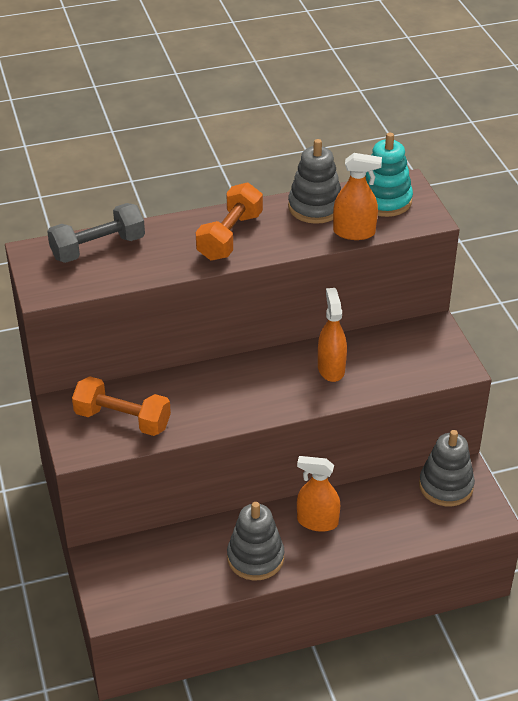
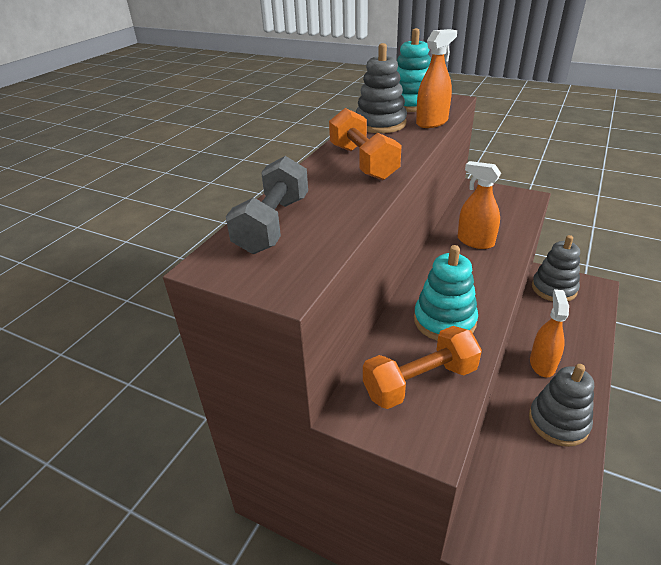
camera: 45 degrees left, 5 degrees down
orange spray bottle [297,456,340,532] -> orange spray bottle turned 135 degrees clockwise [530,289,569,377]
none -> turquoise stacking toy [414,245,478,341]

